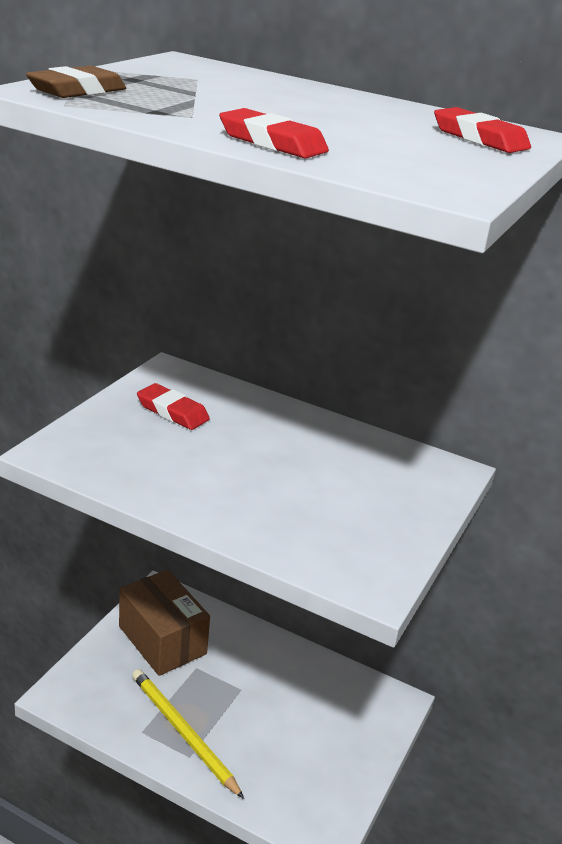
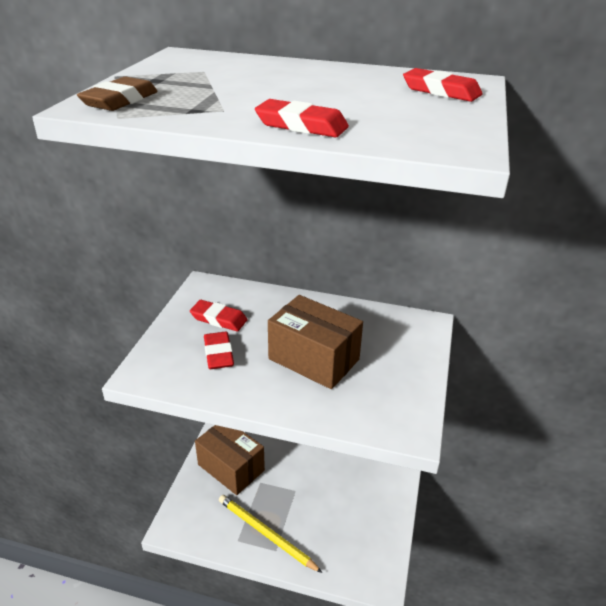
camera: 10 degrees left, 5 degrees up
none -> red eraser [204,332,234,369]
none -> brown box [268,295,363,389]

